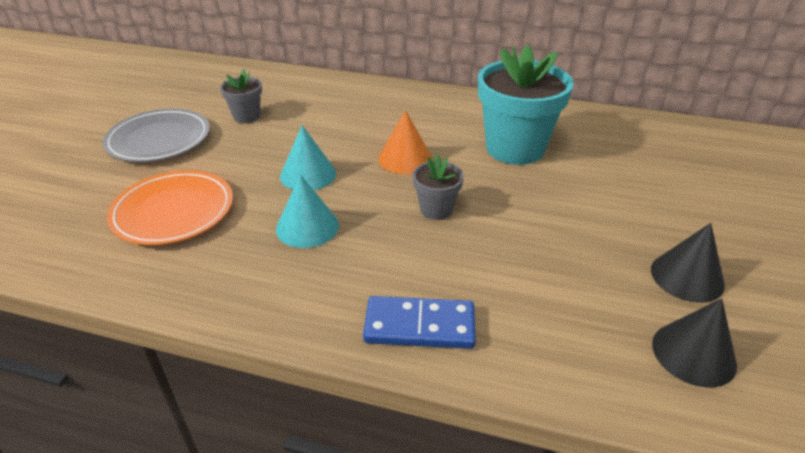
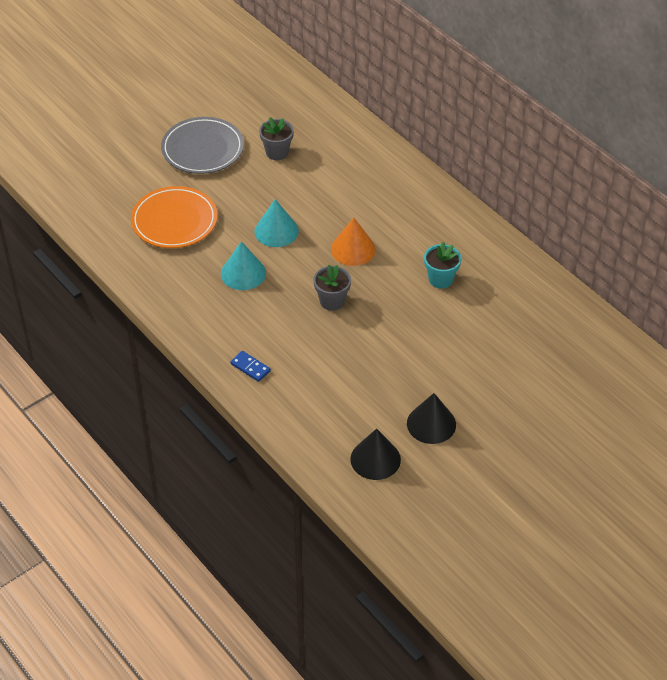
camera: 35 degrees right, 10 degrees up
blue domino [363,296,476,349] -> blue domino [230,351,271,382], size x0.56
turquoise flower pot [478,45,574,165] -> turquoise flower pot [424,242,461,289], size x0.49

